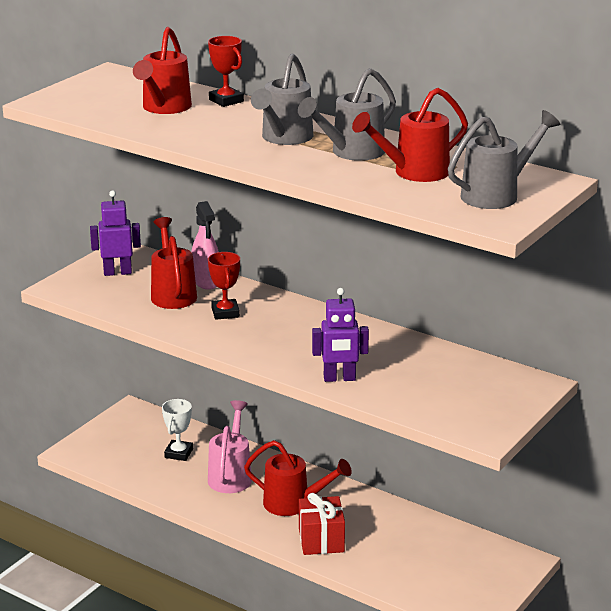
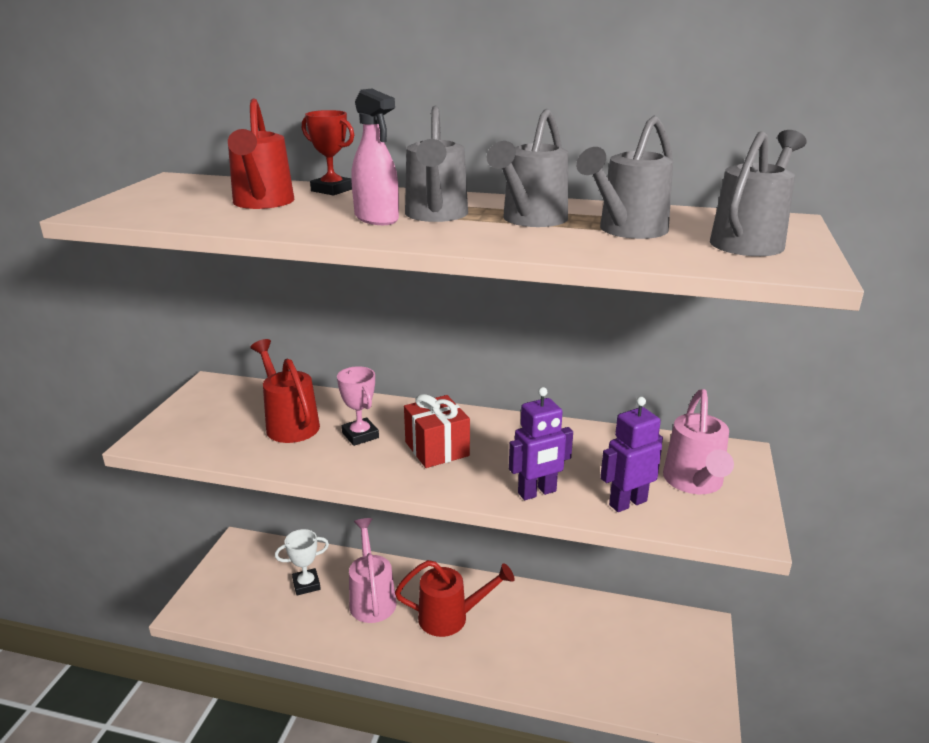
camera: 20 degrees left, 0 degrees up
purple robot [90,190,141,276] -> purple robot moved to [600,397,663,512]
white trophy [162,399,193,461] -> white trophy turned 75 degrees clockwise [275,529,329,596]
pink spray bottle [192,201,219,290] -> pink spray bottle moved to [351,89,399,225]
red trophy [208,252,240,320] -> pink trophy [337,366,379,446]
red gift [299,493,345,555] -> red gift moved to [404,394,470,468]
red watering can [352,87,468,182] -> grey watering can [576,116,673,239]
none -> pink watering can [663,389,734,494]

